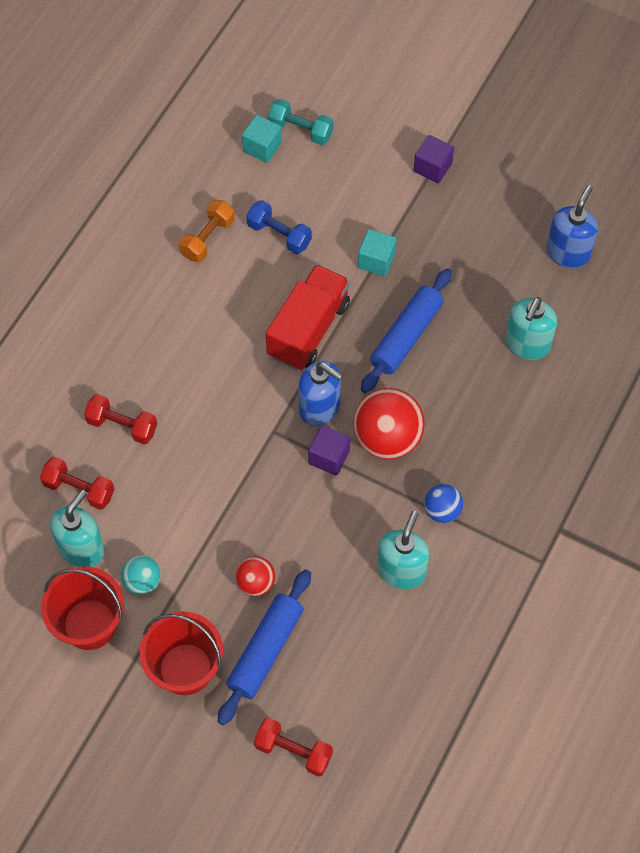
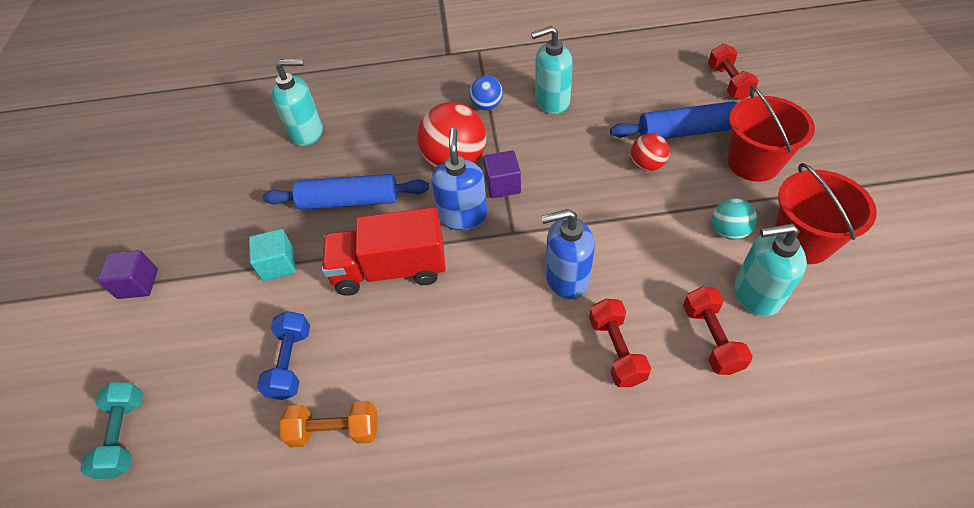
camera: 120 degrees left, 10 degrees down
turquoise cube [242,115,282,163] -> none
blue soap dispenser [546,185,598,268] -> blue soap dispenser moved to [541,209,595,299]

